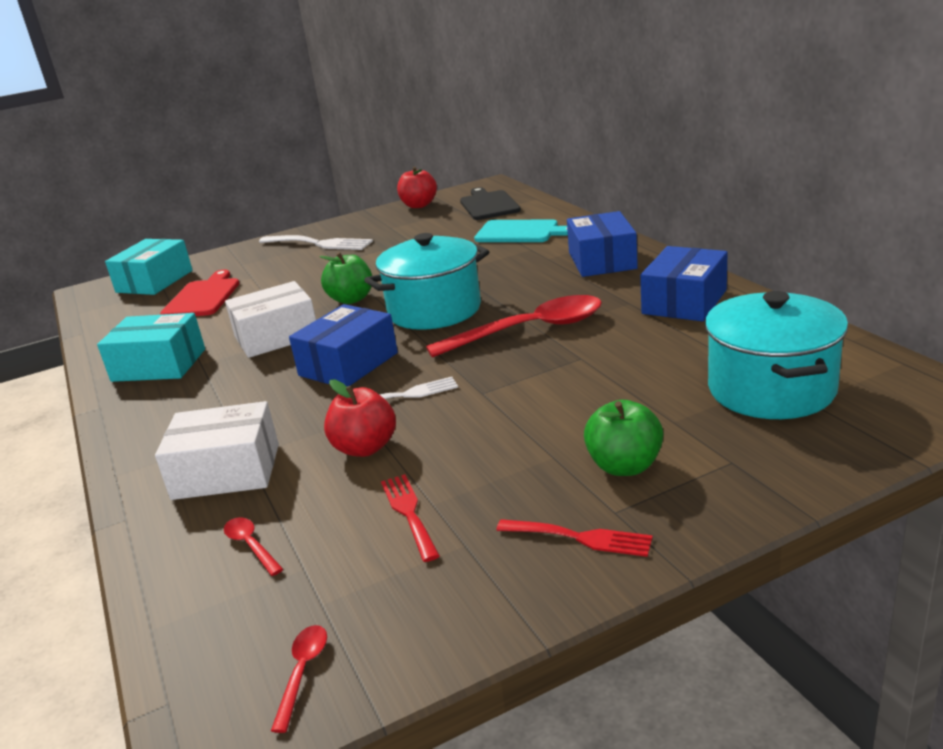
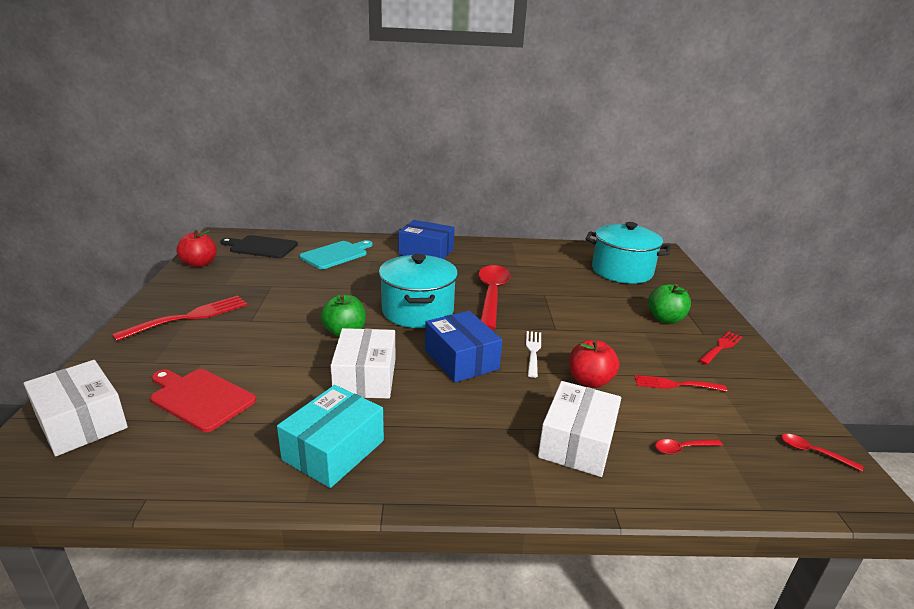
camera: 70 degrees left, 0 degrees up
turquoise box [105,239,193,295] -> white box [24,360,128,456]
white fork [259,235,373,250] -> red fork [112,296,247,341]
blue box [640,246,727,321] -> none

